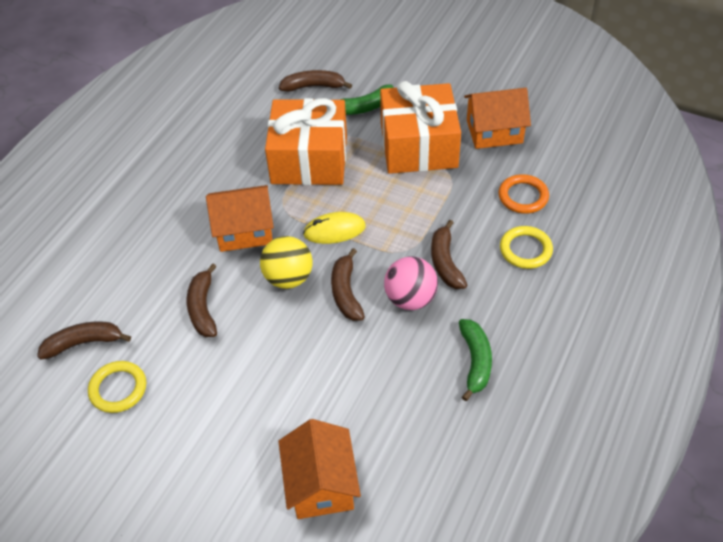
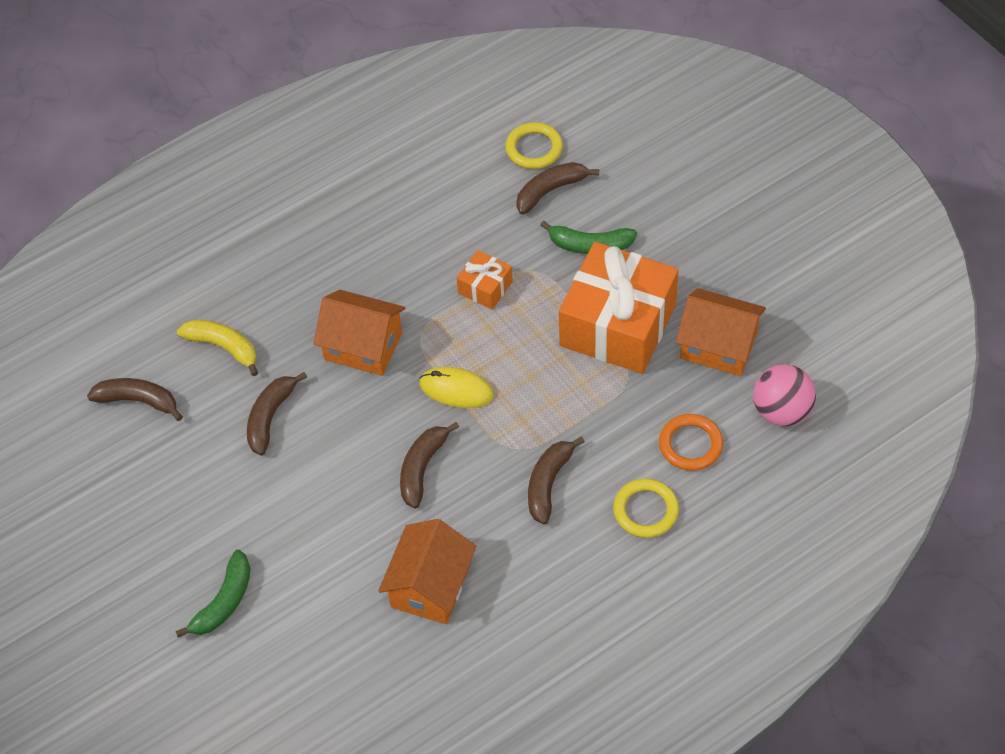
camera: 30 degrees right, 5 degrees up
yellow ring [88,361,146,413] -> yellow ring moved to [505,122,563,169]
yellow ball [260,236,313,289] -> none
orange gift [265,98,347,185] -> orange gift [457,250,513,309], size x0.45
orange house [278,419,361,519] -> orange house moved to [378,519,476,624]
brown banana [279,70,352,92] -> brown banana turned 60 degrees counterclockwise [516,162,599,214]
pink ball [384,256,438,310] -> pink ball moved to [753,364,816,426]
green banana [459,319,492,401] -> green banana moved to [175,549,251,638]
none -> yellow banana [177,320,258,376]

